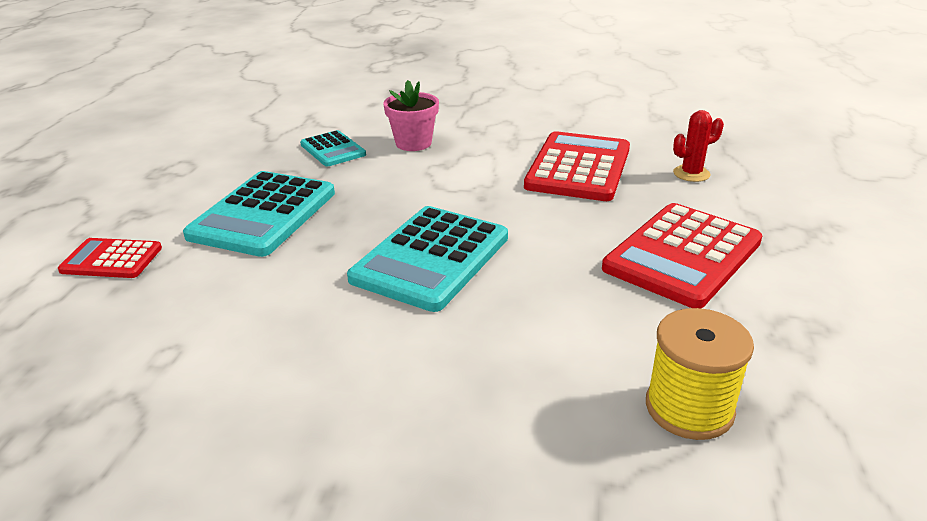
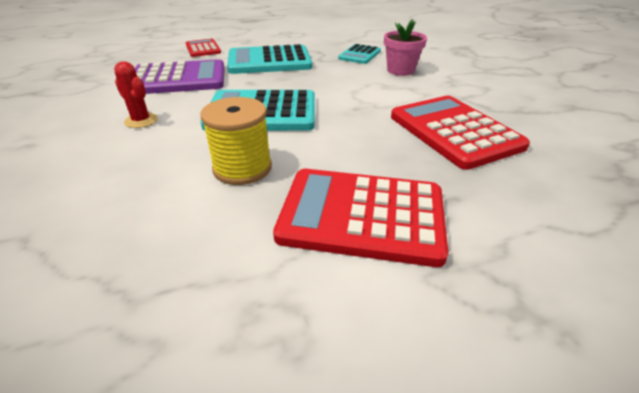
camera: 60 degrees right, 5 degrees up
red calculator [524,131,630,201] -> red calculator turned 105 degrees counterclockwise [391,96,530,170]
yellow spool [646,308,754,440] -> yellow spool moved to [200,97,272,185]
red cactus [673,110,724,182] -> red cactus moved to [114,61,158,128]
none -> purple calculator [135,59,225,94]

